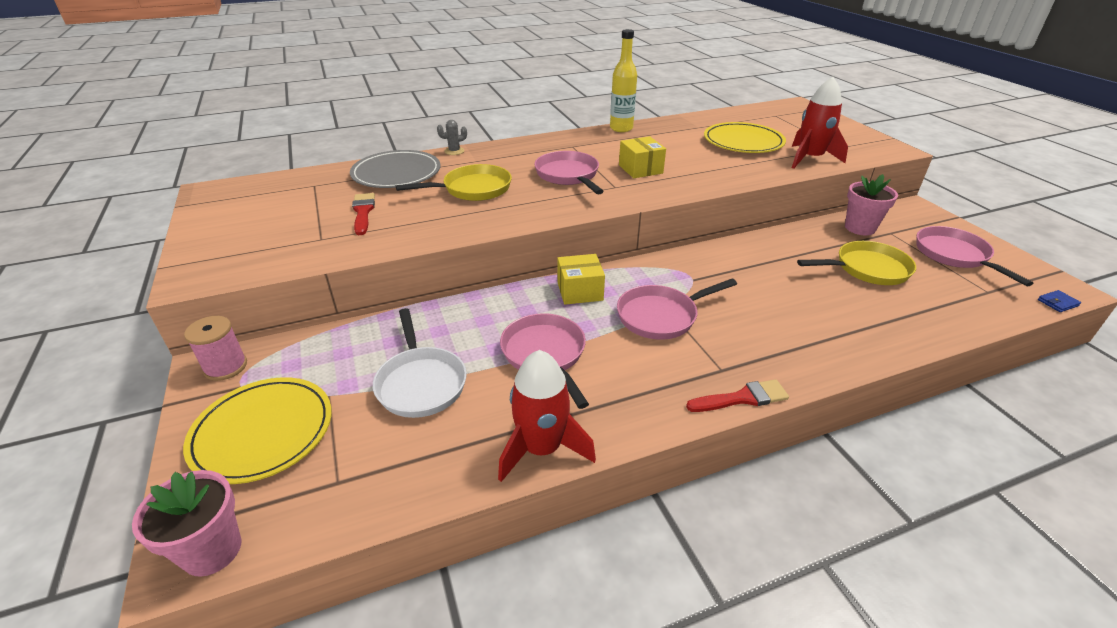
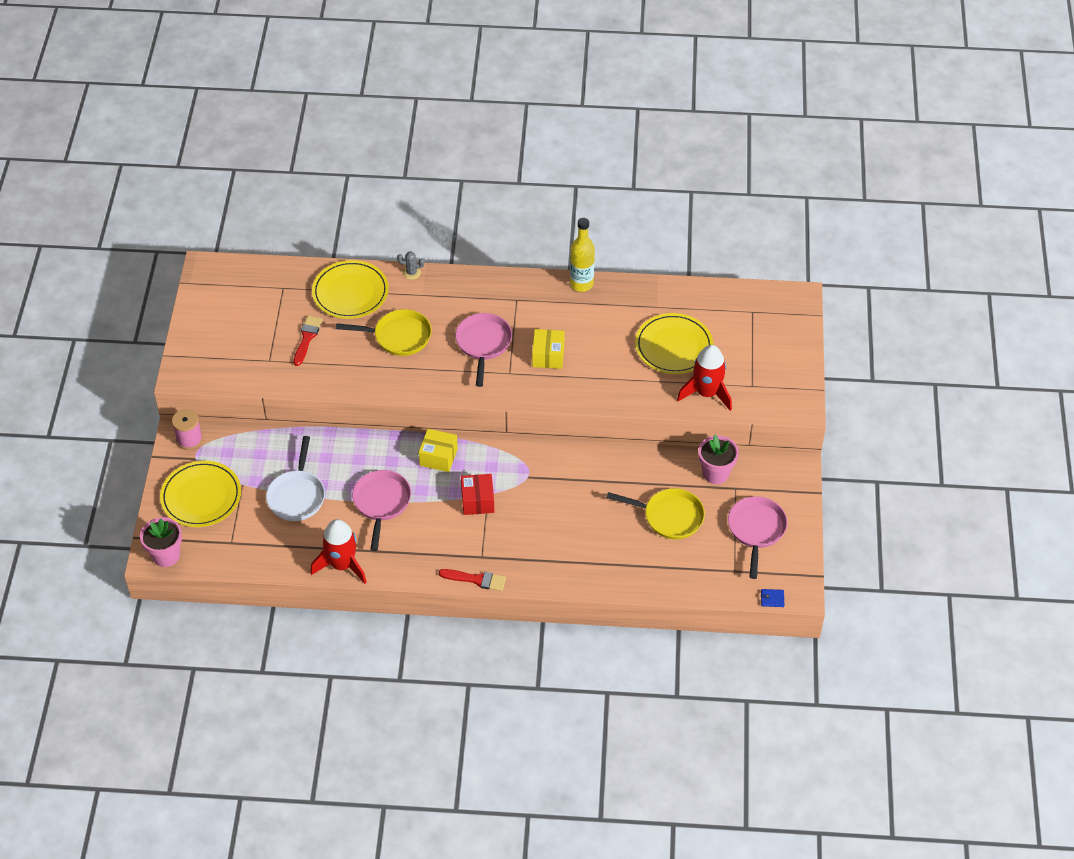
camera: 25 degrees right, 15 degrees up
grey plate [350,150,441,188] -> yellow plate [312,260,389,319]
pink pan [617,279,737,340] -> red box [461,474,494,515]

